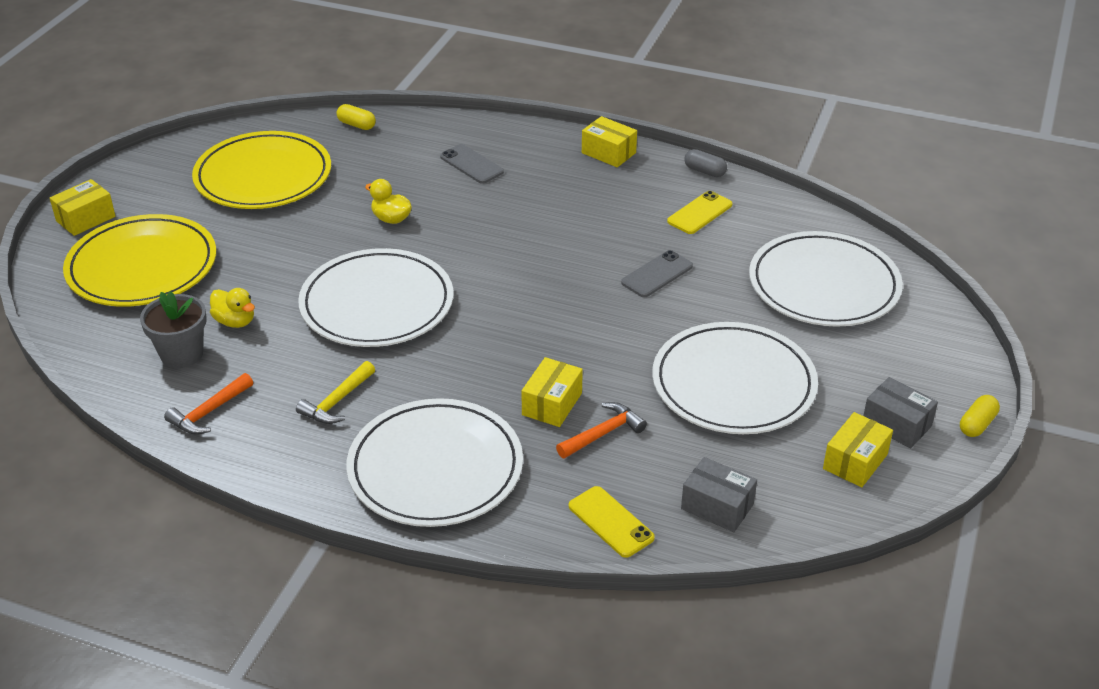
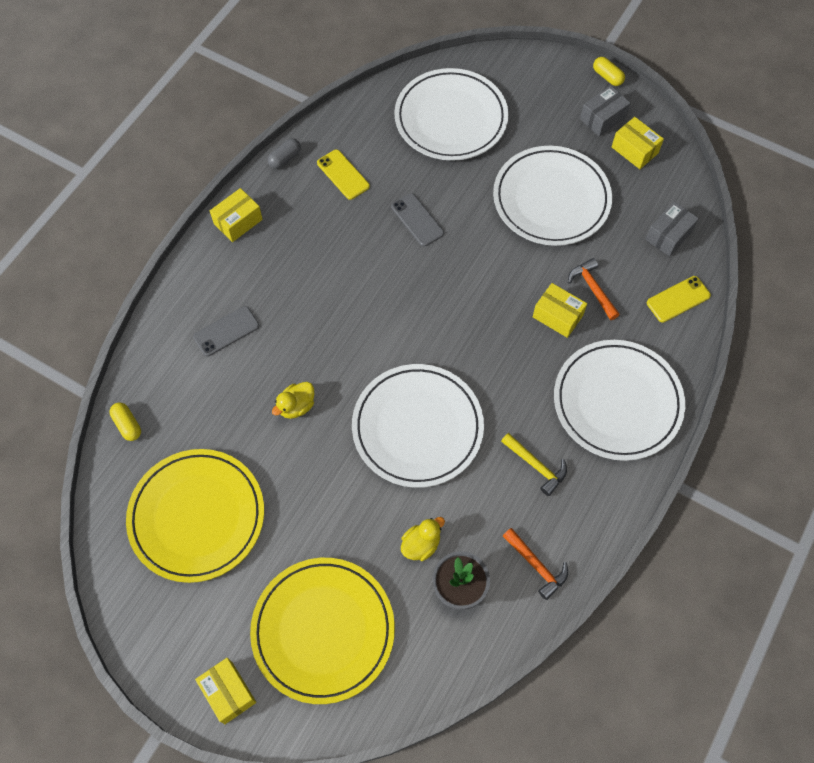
camera: 80 degrees left, 25 degrees up
yellow capsule [337,104,376,130] -> yellow capsule turned 75 degrees counterclockwise [110,402,141,441]

